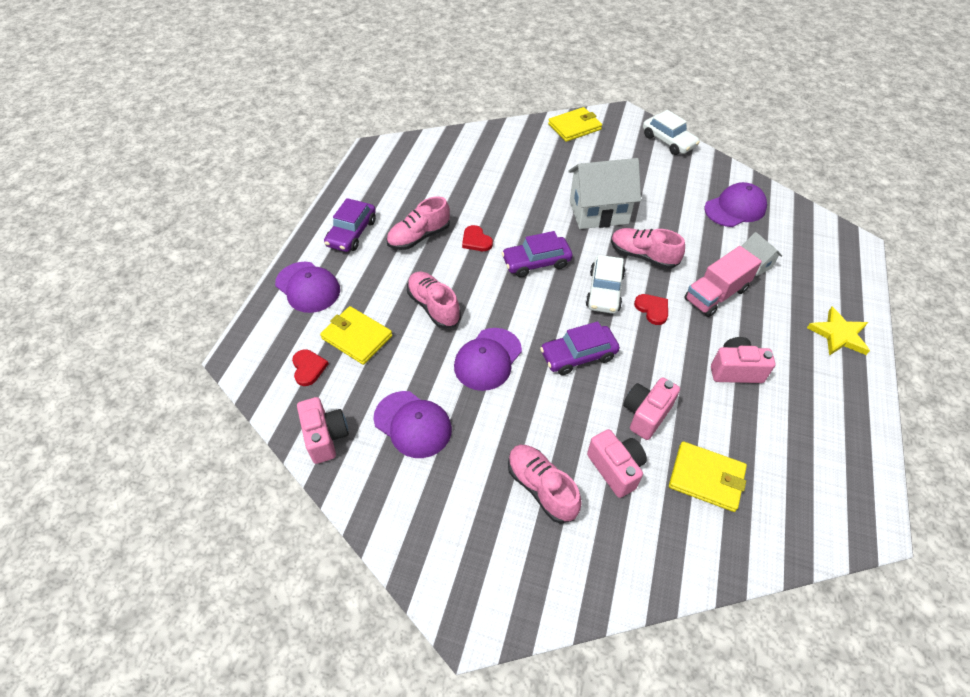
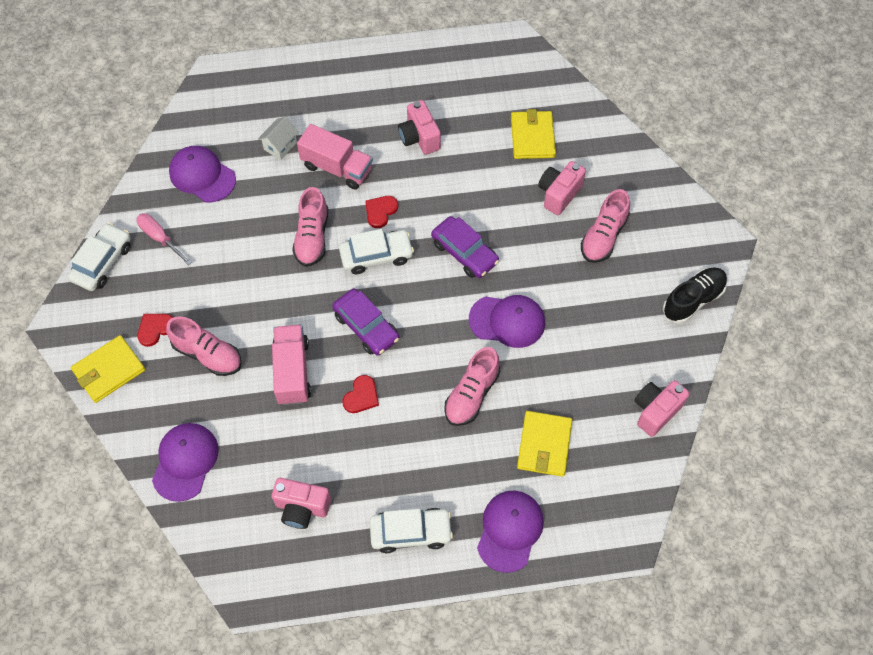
camera: 115 degrees left, 10 degrees up
red heart [292,349,329,386] -> red heart moved to [137,314,173,347]
purple car [324,198,376,252] -> white car [370,508,453,553]
purple cap [374,391,452,458] -> purple cap moved to [152,423,219,502]
pink shoe [386,196,450,250] -> pink shoe moved to [166,316,241,376]
yellow wallet [548,107,602,142] -> yellow wallet turned 75 degrees counterclockwise [71,335,145,403]
white house [569,158,641,229] -> none
pink camera [623,377,680,440] -> pink camera moved to [272,478,331,529]
yellow star [807,307,870,356] -> none
none -> pink screwdriver [136,213,192,265]
none -> pink truck [272,324,311,405]
none -> black shoe [663,267,727,324]

